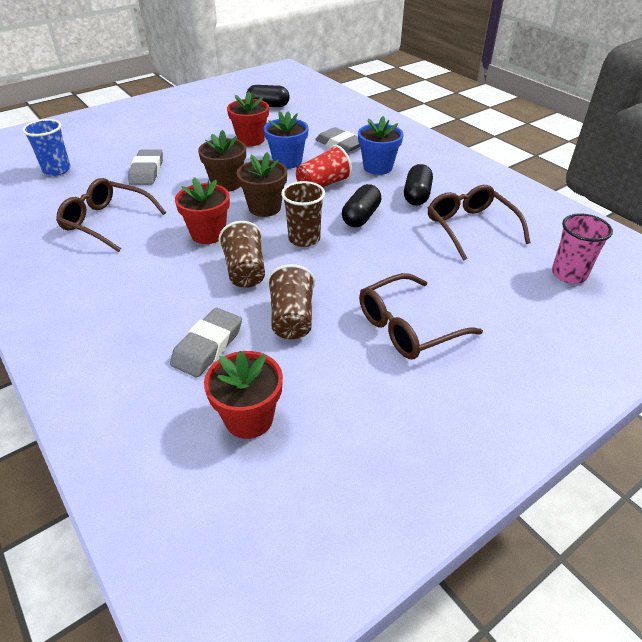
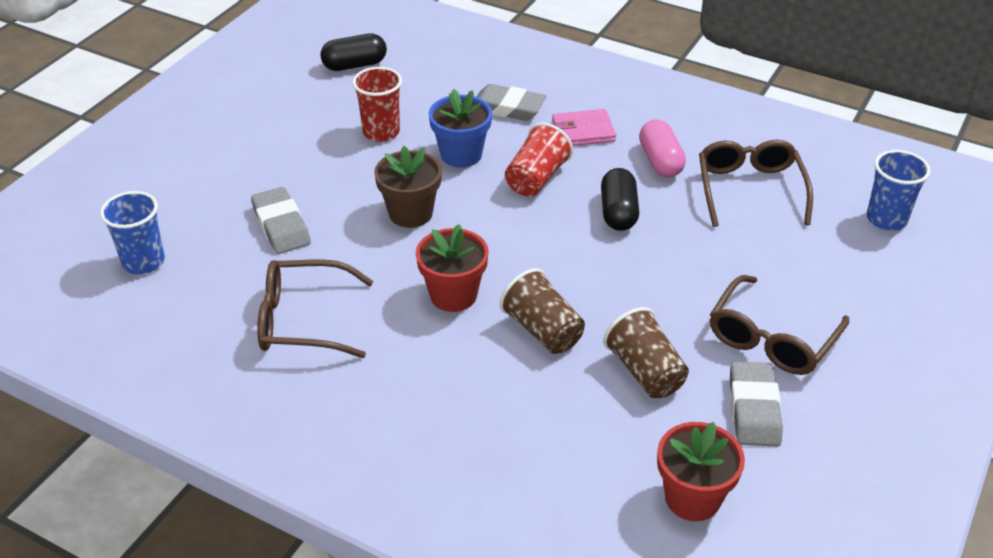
camera: 25 degrees left, 0 degrees up
grey eraser [170,308,242,377] -> grey eraser moved to [730,362,783,447]
red flower pot [227,91,269,146] -> red cup [352,67,402,142]
brown flower pot [237,152,287,217] -> none
brown cup [281,181,325,247] -> none
blue flower pot [358,116,403,175] -> pink wallet [552,109,616,146]
black capsule [404,164,433,206] -> pink capsule [639,120,686,177]
brown glasses [428,185,531,261] -> brown glasses turned 45 degrees clockwise [699,140,813,227]
pink cup [552,213,613,284] -> blue cup [867,150,931,230]

